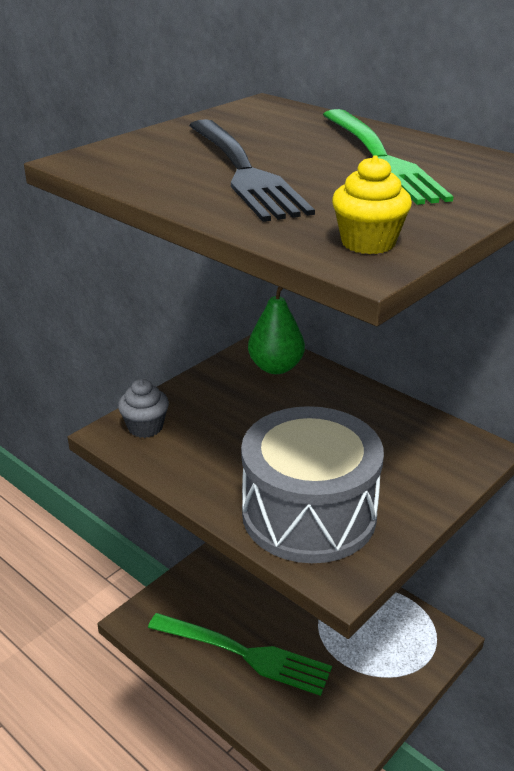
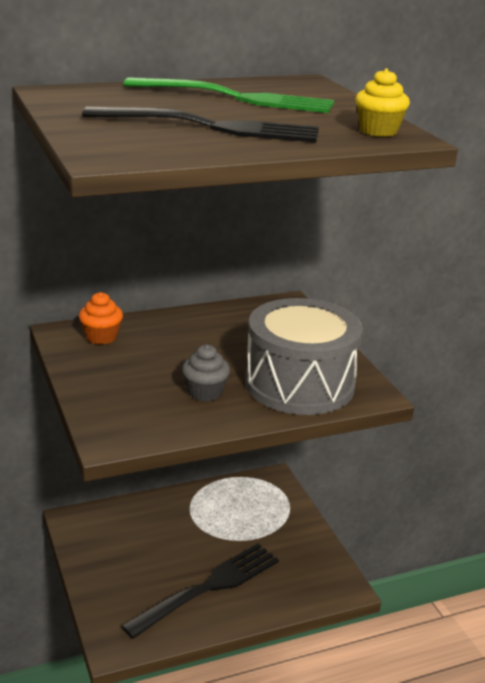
camera: 65 degrees left, 5 degrees down
grey cupcake [118,379,169,438] -> grey cupcake moved to [182,344,230,402]
green fork [148,613,332,696] -> black fork [121,543,279,639]
green pear [248,286,305,374] -> orange cupcake [79,292,123,345]

